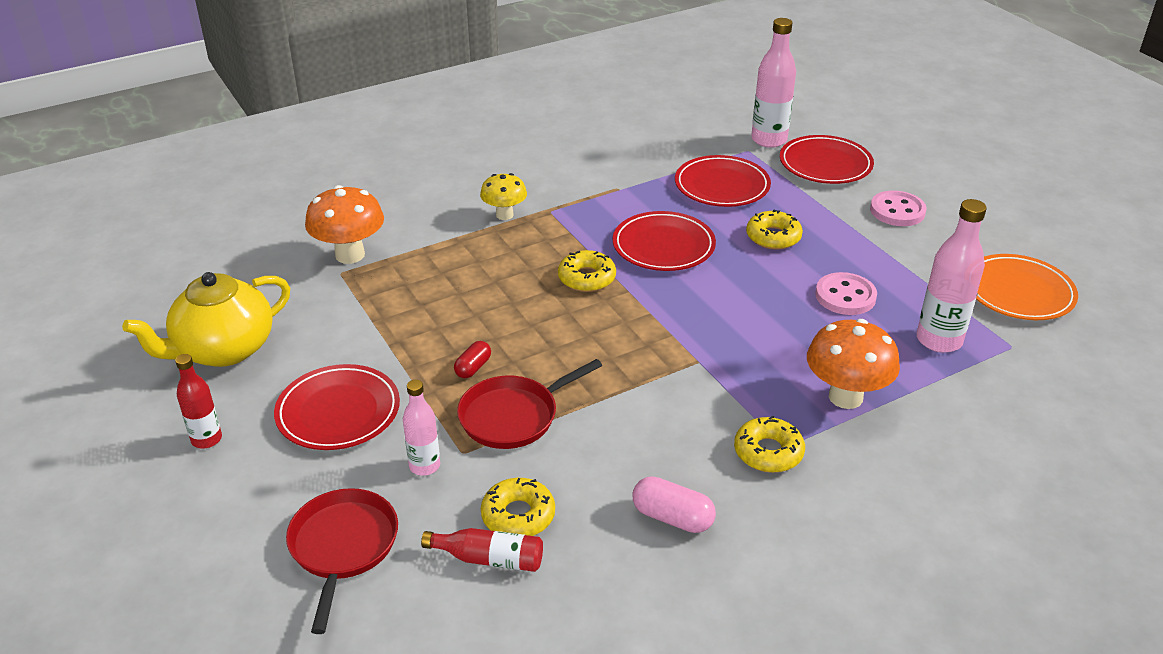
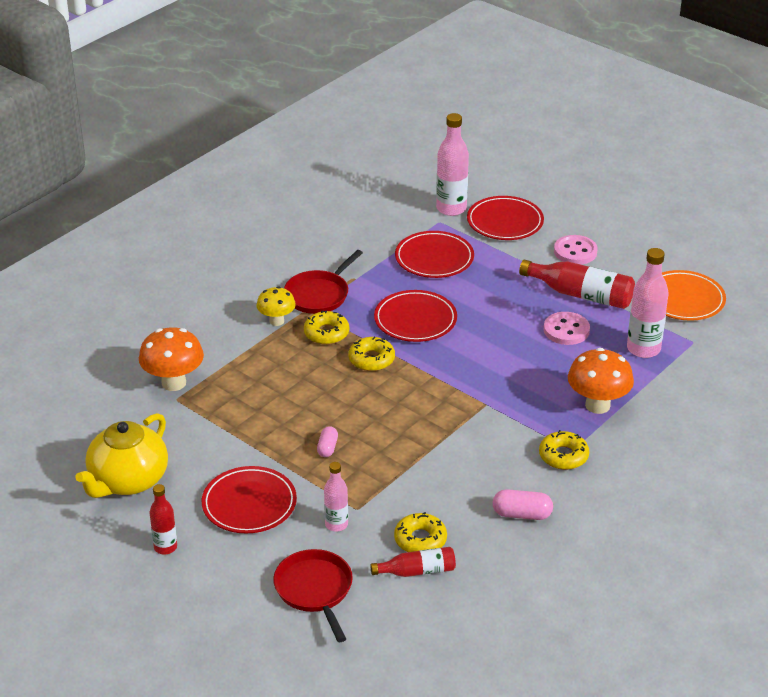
camera: 20 degrees left, 0 degrees up
red capsule [454,341,491,378] -> pink capsule [317,426,338,457]
red pan [457,359,602,449] -> red pan moved to [284,250,363,314]
yellow donut [746,210,803,250] -> yellow donut moved to [304,310,349,345]
none -> red bottle [519,260,635,309]

